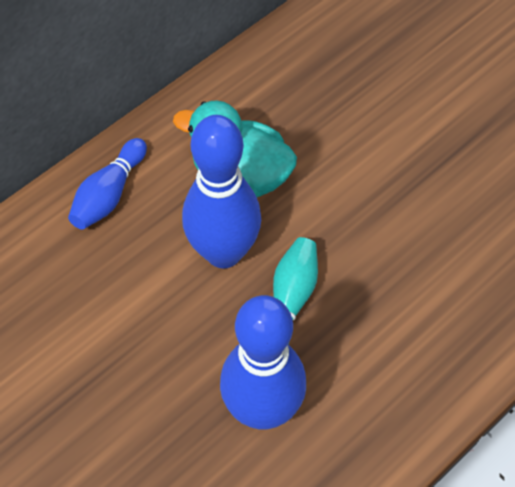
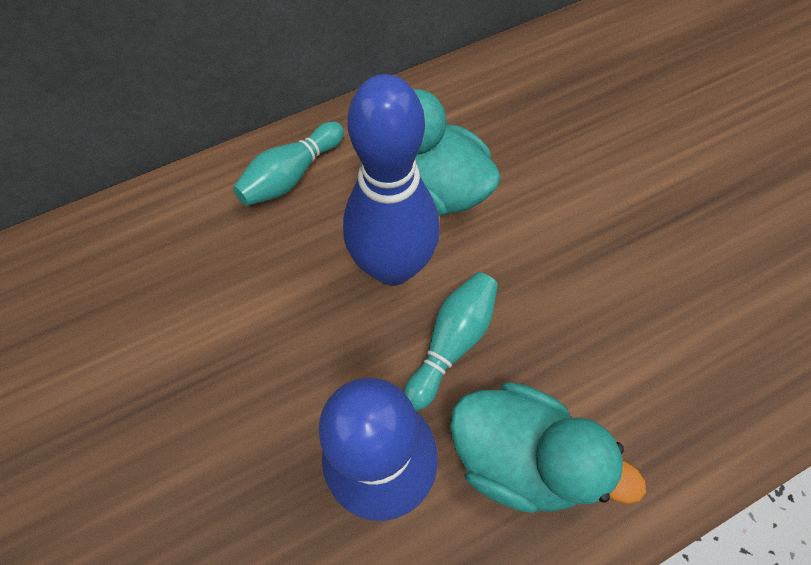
camera: 15 degrees right, 5 degrees up
blue bowling pin [68,138,147,230] -> turquoise bowling pin [233,122,344,206]
none -> turquoise duck [450,382,646,513]

